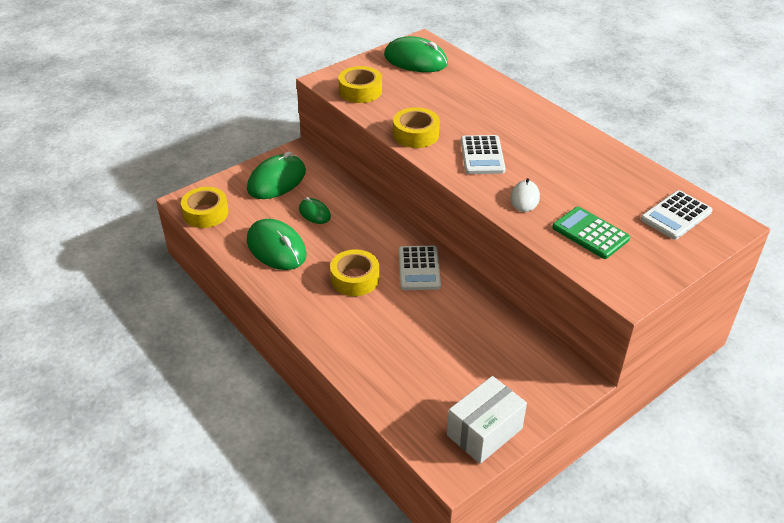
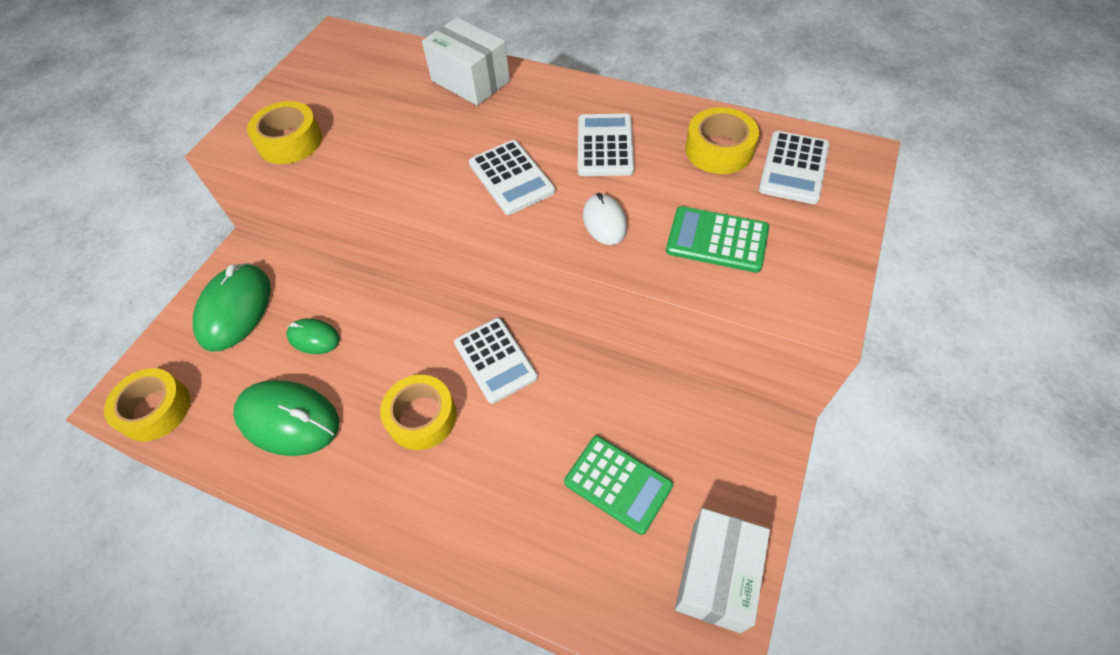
camera: 25 degrees left, 15 degrees up
green mouse [384,36,448,72] -> none
yellow tape [393,107,440,148] -> yellow tape moved to [685,107,759,174]
none -> white box [422,17,510,106]
none -> green calculator [564,436,673,535]
none -> white calculator [578,114,634,176]

